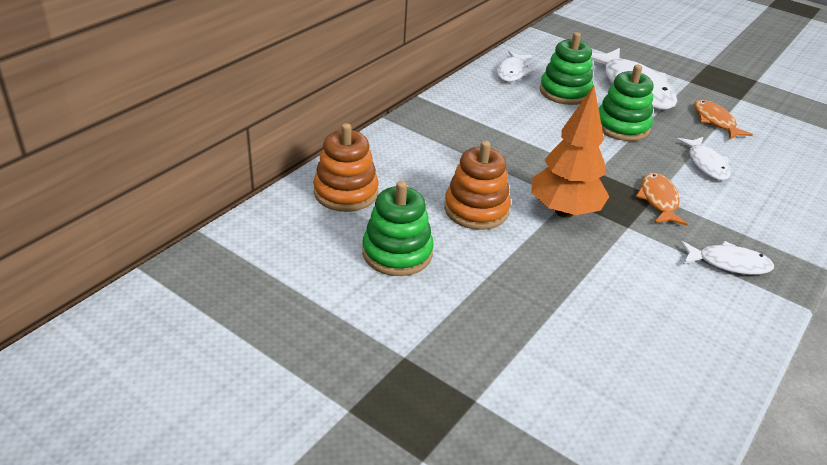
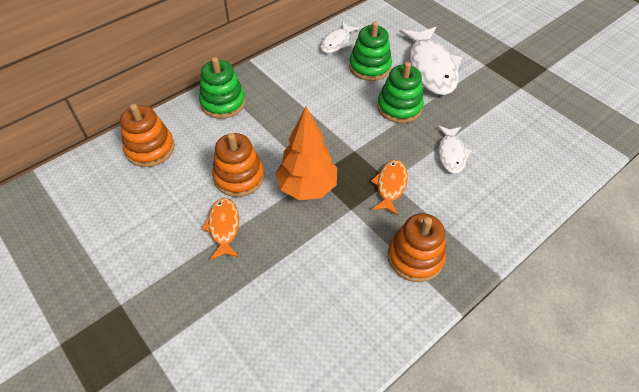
camera: 15 degrees right, 15 degrees up
green stacking toy [362,181,434,276] -> green stacking toy moved to [199,57,246,119]
white fish [680,241,774,275] -> orange stacking toy [388,213,446,282]
orange fish [694,100,753,139] -> orange fish moved to [201,198,239,260]

